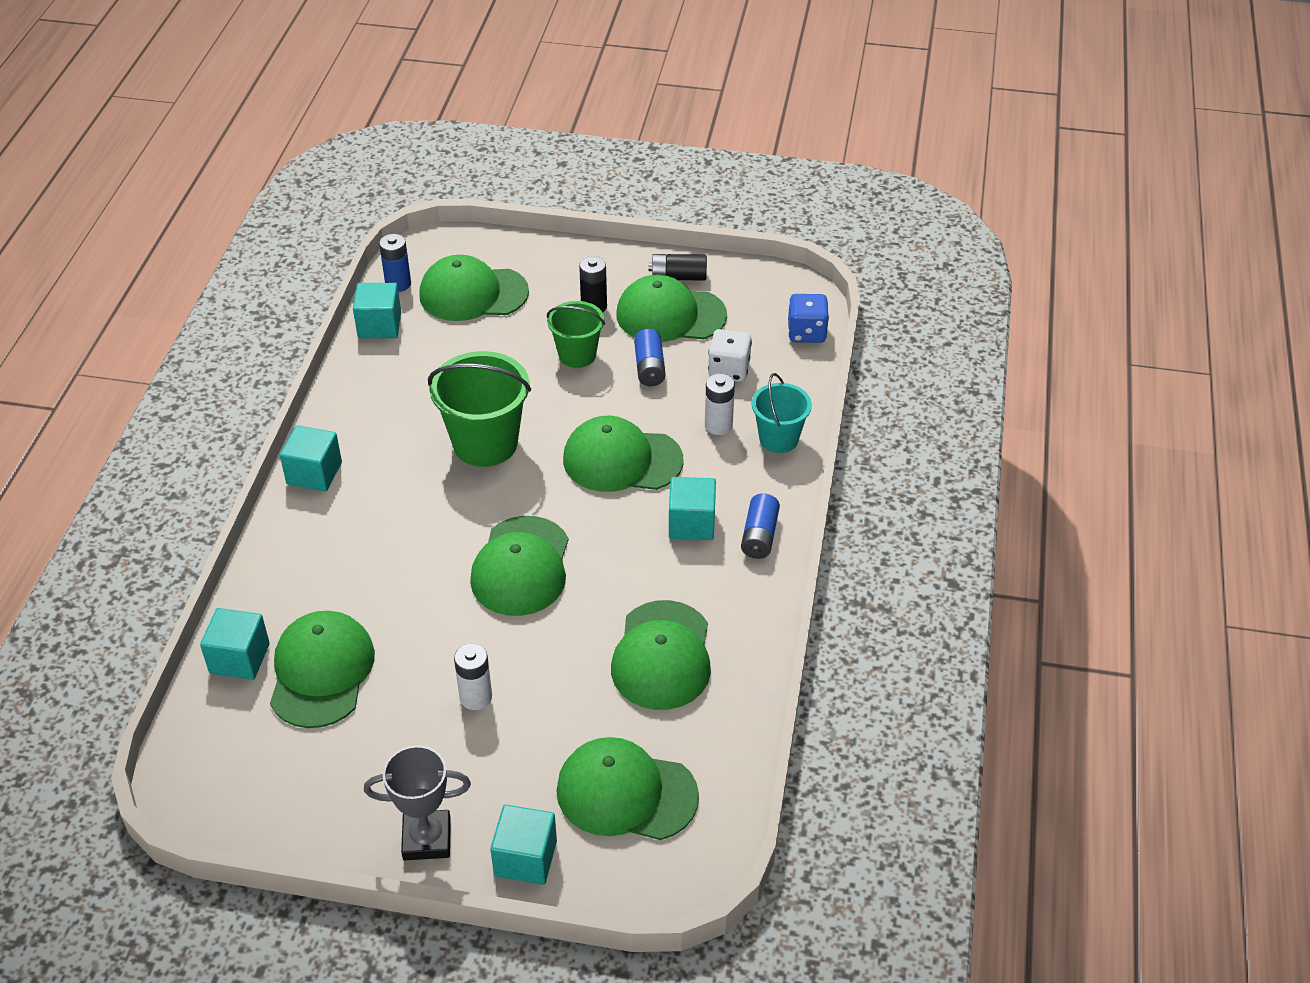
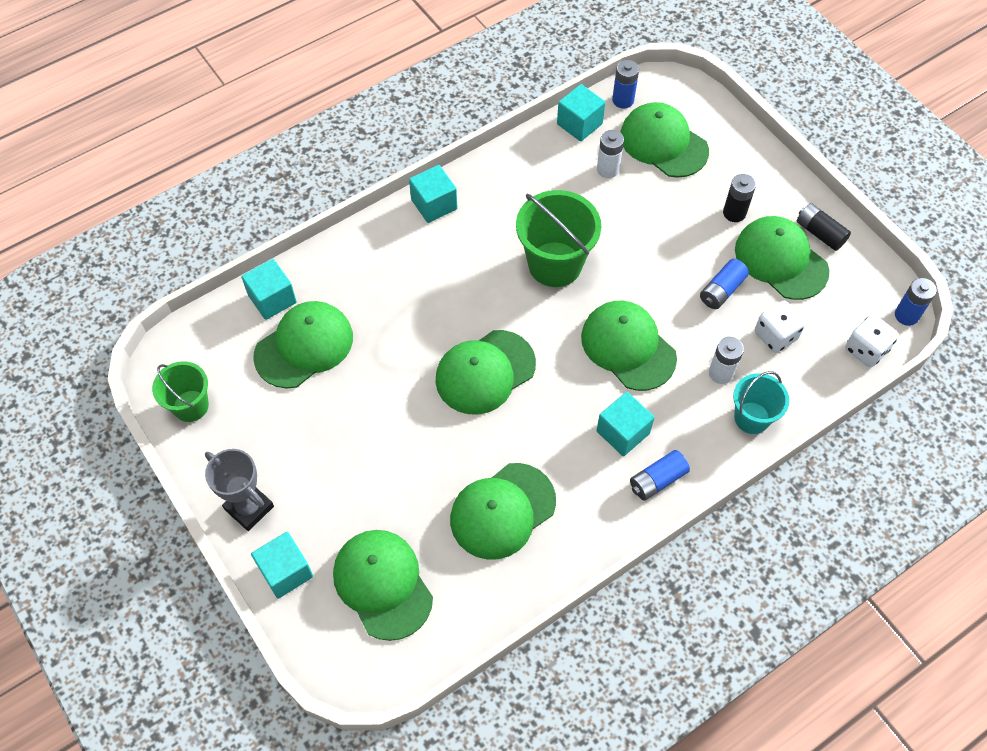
camera: 45 degrees right, 15 degrees up
white battery [454,643,492,710] -> white battery moved to [597,130,624,178]
green bucket [547,301,605,368] -> green bucket moved to [152,361,209,422]
blue dice [788,294,829,343] -> white dice [845,314,899,368]
none -> blue battery [895,278,937,326]

